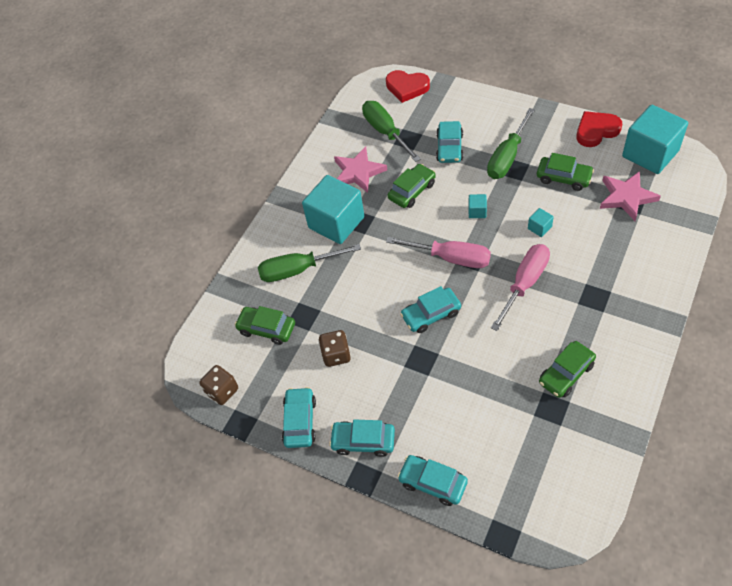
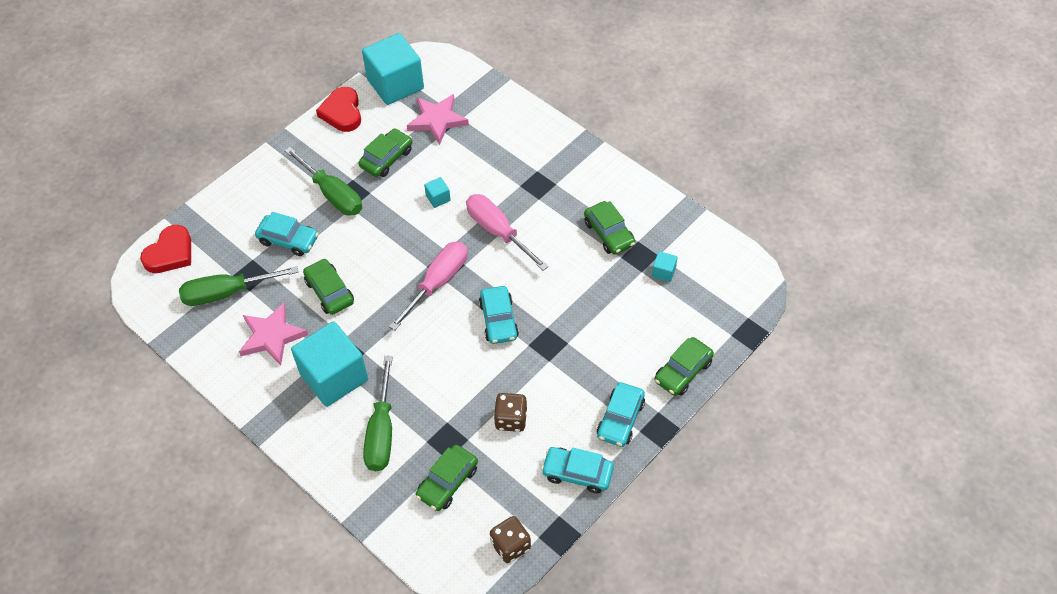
camera: 80 degrees left, 0 degrees up
turquoise car [398,455,468,506] -> green car [654,337,714,396]
turquoise cube [469,194,487,218] -> turquoise cube moved to [652,251,678,282]

